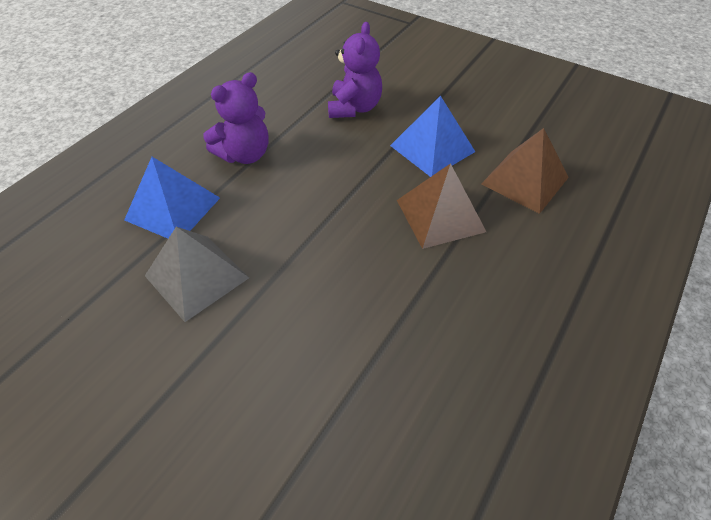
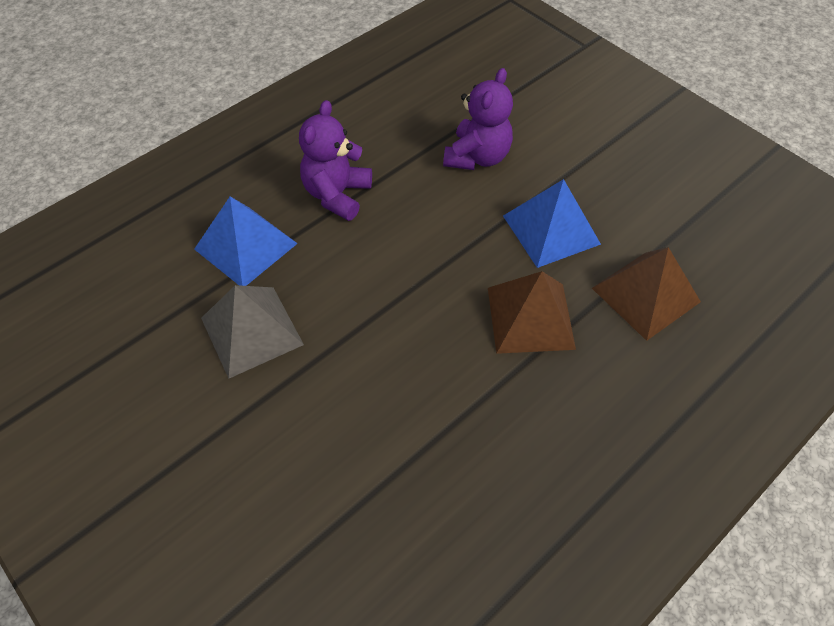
camera: 15 degrees right, 5 degrees up
purple teddy bear [203,72,269,164] -> purple teddy bear turned 135 degrees clockwise [299,100,372,221]

